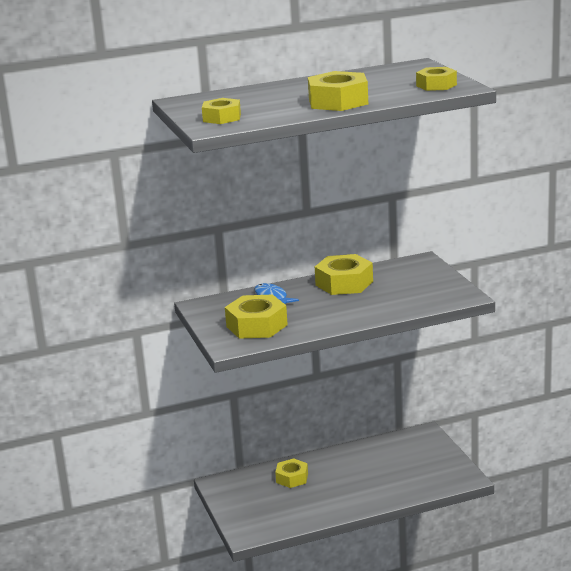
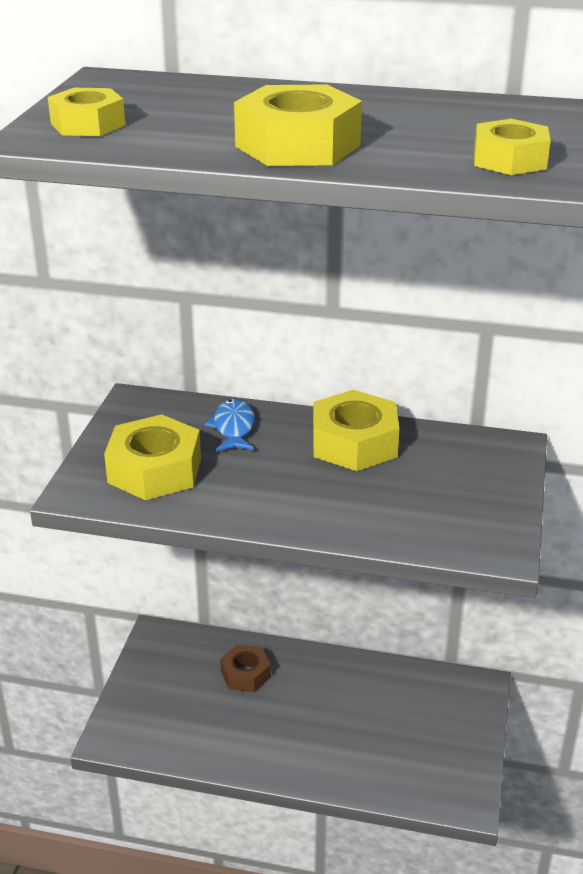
camera: 30 degrees right, 10 degrees up
yellow nut [275,458,308,488] -> brown nut [220,644,271,692]

